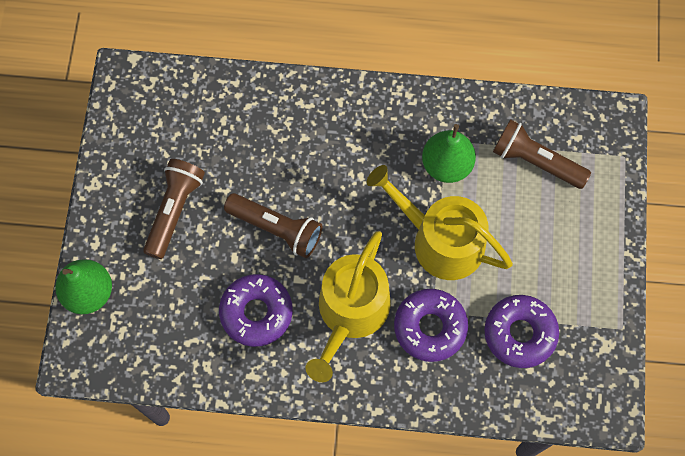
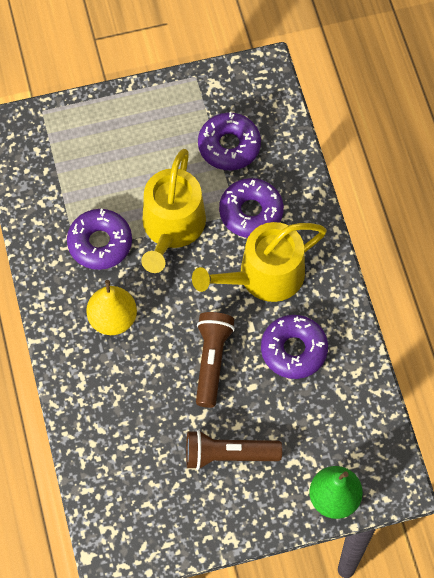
camera: 110 degrees left, 5 degrees down
yellow watering can [305,231,391,382] -> yellow watering can turned 150 degrees clockwise [192,222,327,302]
green pear [422,124,476,183] -> purple donut [67,209,132,270]
brown flashlight [493,119,591,189] -> none
none -> yellow pear [86,280,137,335]

